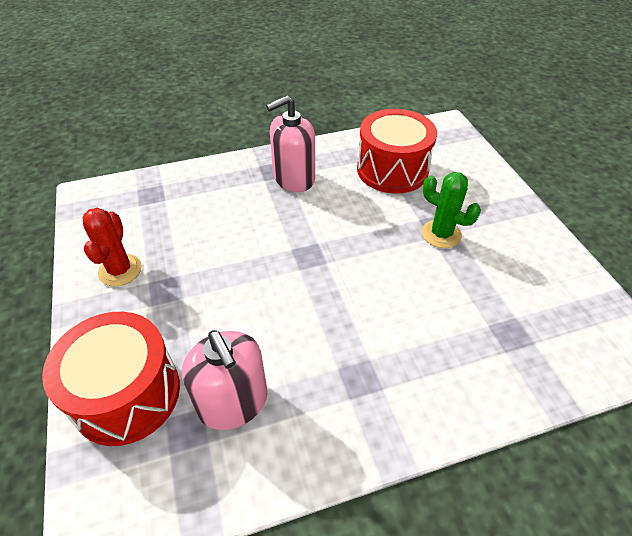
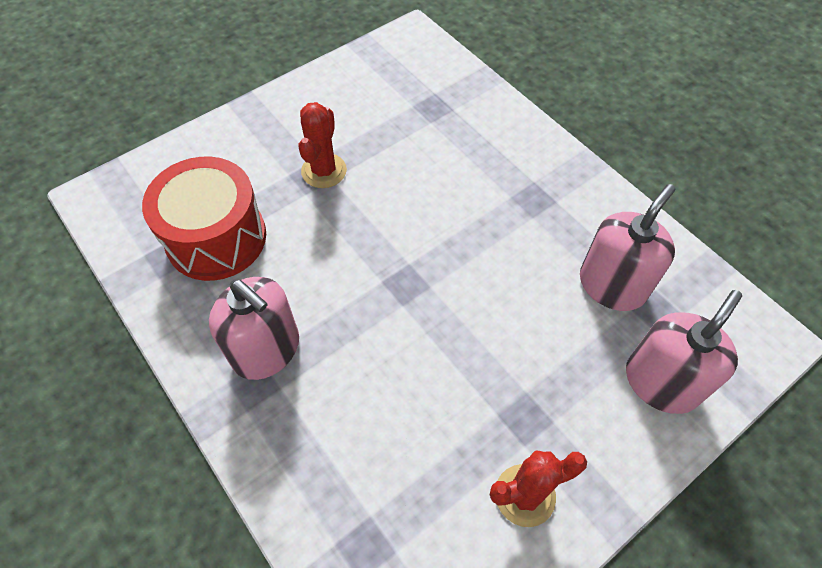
camera: 110 degrees left, 10 degrees up
red drum [42,312,180,446] -> pink soap dispenser [626,290,742,414]
green cactus [422,172,481,248] -> red cactus [299,102,347,188]

